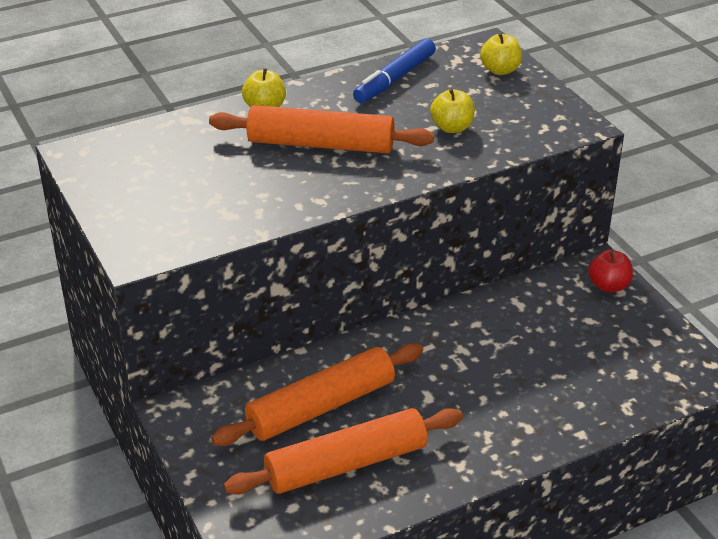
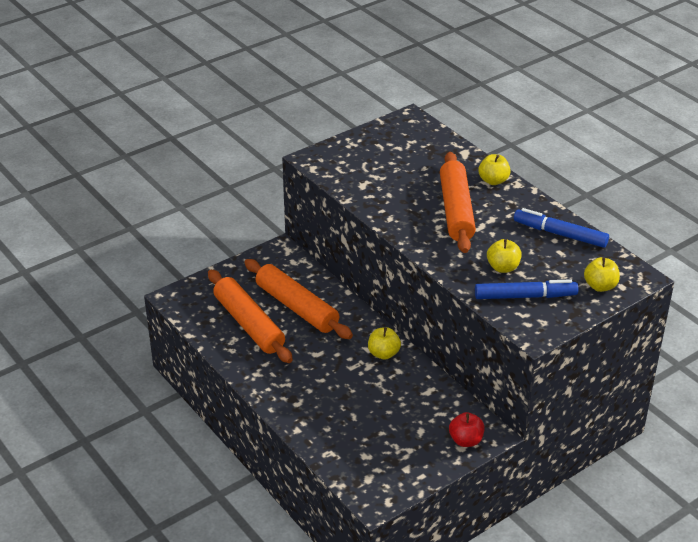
camera: 80 degrees right, 0 degrees up
none -> yellow apple [368,327,401,360]
none -> blue marker [475,279,579,299]

